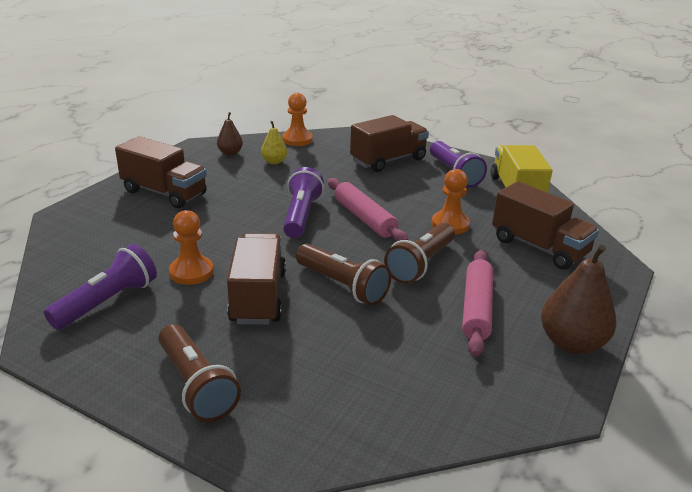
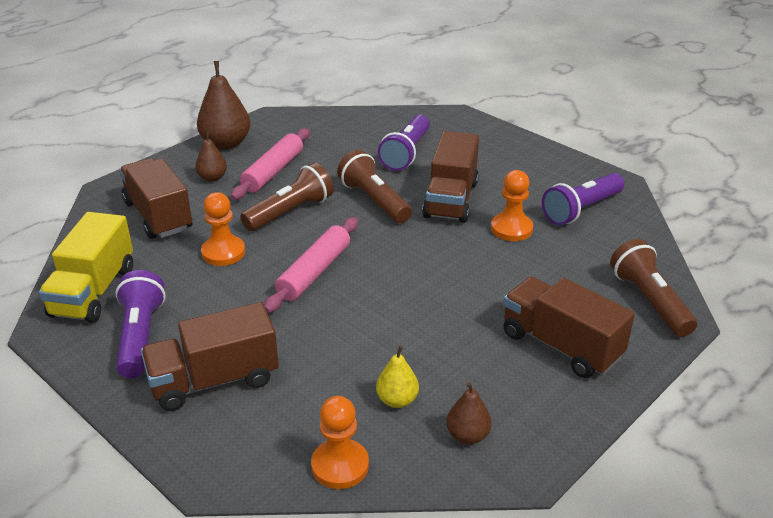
camera: 165 degrees left, 5 degrees up
brown flashlight [159,324,241,422] -> brown flashlight moved to [610,239,697,337]
purple flashlight [283,167,324,238] -> purple flashlight moved to [378,115,430,171]
pink rolling pin [328,178,408,242] -> pink rolling pin turned 45 degrees clockwise [264,217,358,313]
none -> brown pear [195,131,227,182]

